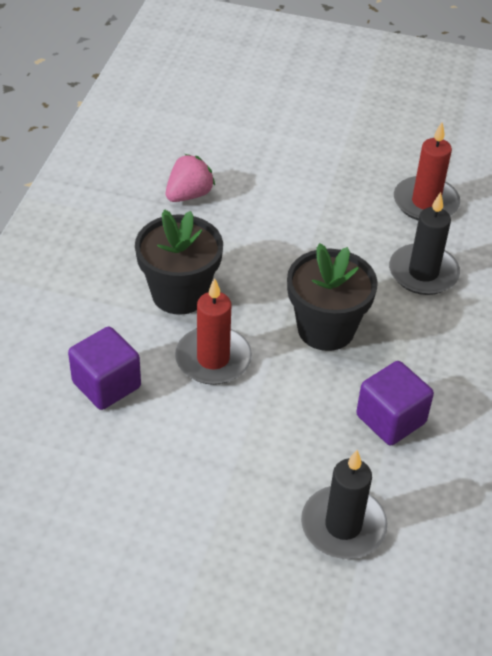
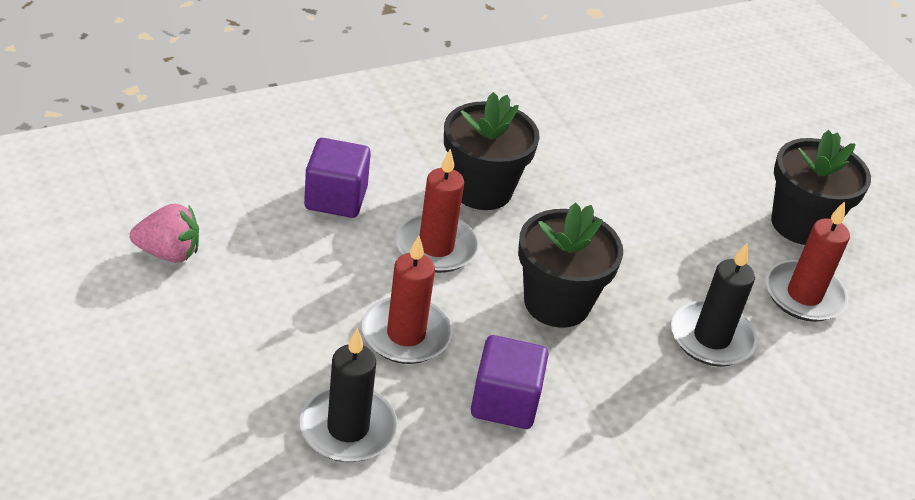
camera: 45 degrees right, 5 degrees down
pink strawberry [166,154,215,202] -> pink strawberry moved to [130,204,199,262]
none -> red candle [362,236,452,364]
none -> black flower pot [771,130,871,245]

